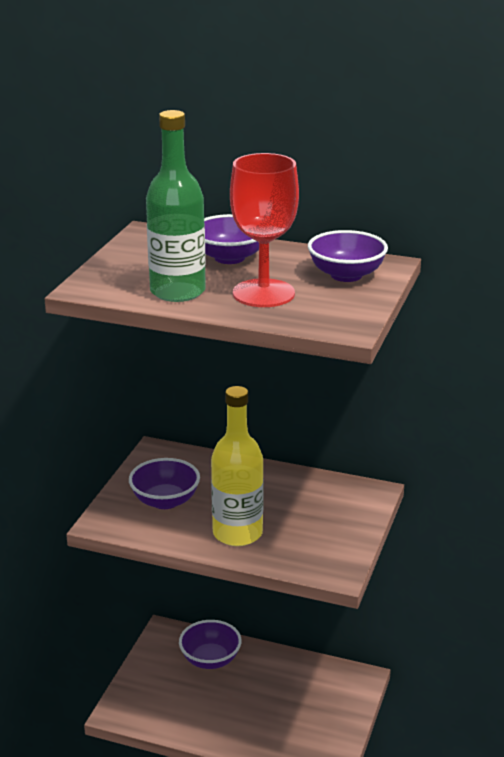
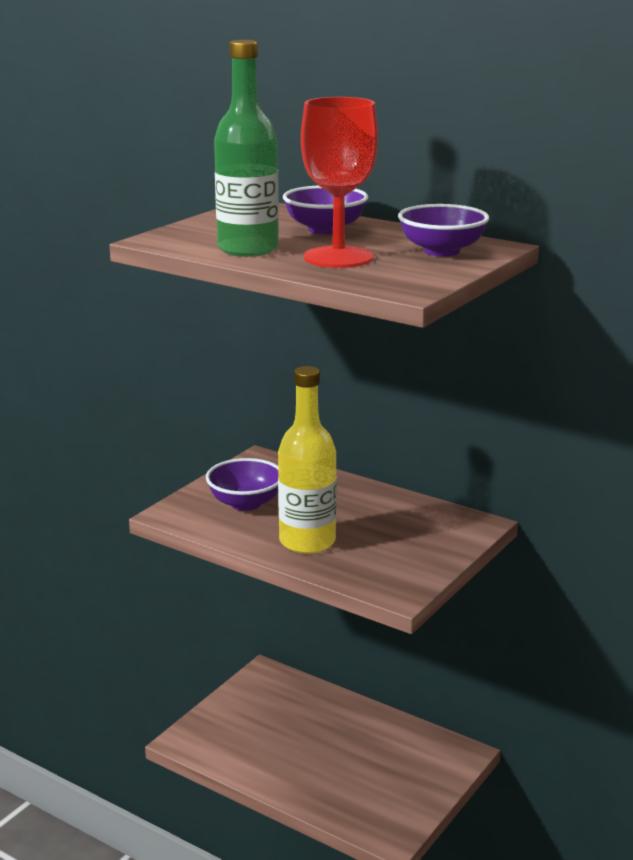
camera: 15 degrees right, 5 degrees down
purple bowl [179,620,242,669] -> none

